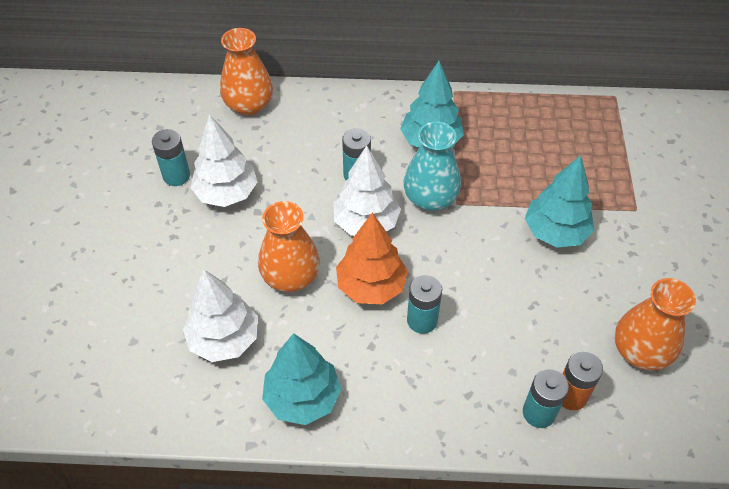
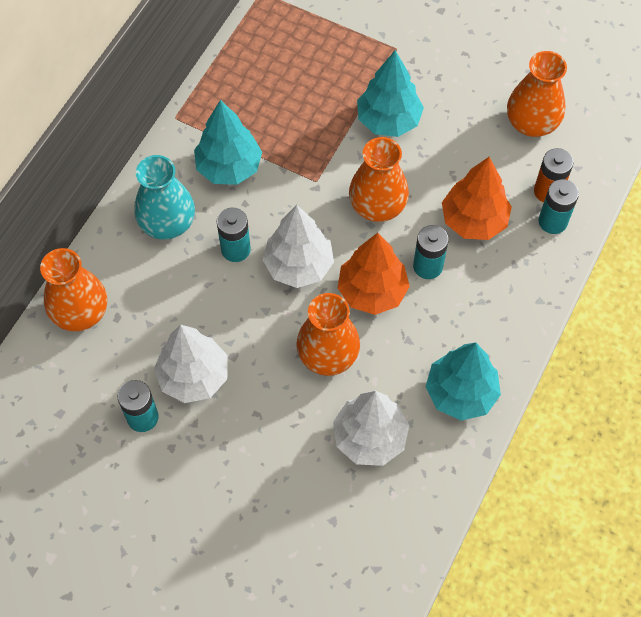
camera: 65 degrees left, 10 degrees up
turquoise vase [404,122,461,211] -> turquoise vase moved to [134,155,195,239]
none -> orange vase [349,137,409,222]
none -> orange tree [442,157,512,240]

